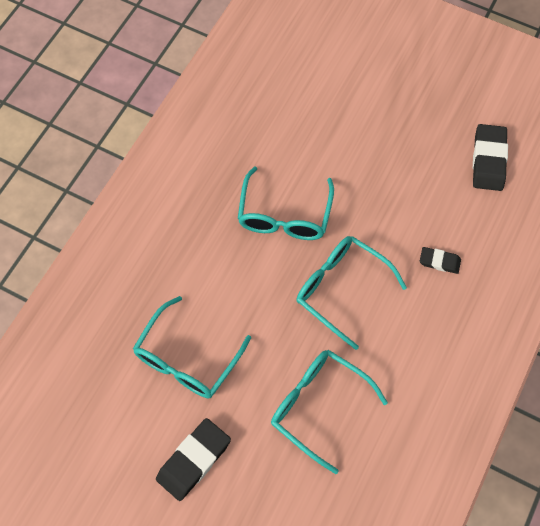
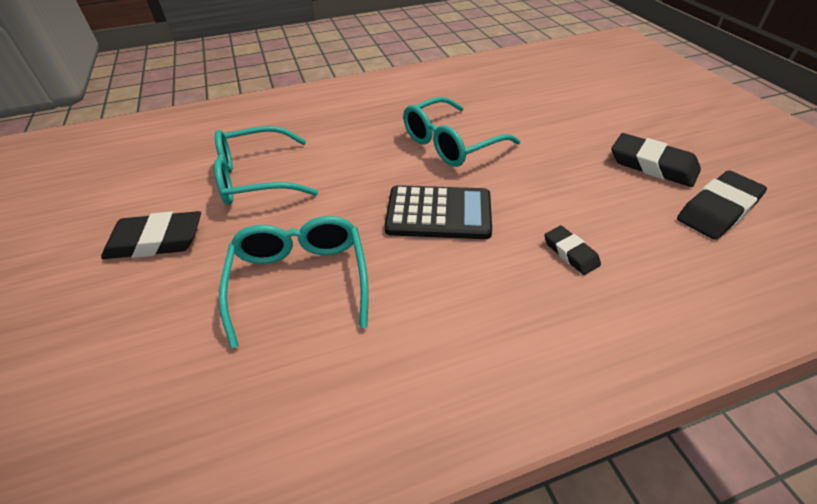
camera: 45 degrees right, 20 degrees down
turquoise glasses [296,236,407,350] -> black calculator [384,185,492,239]
none -> black eraser [611,133,701,187]

